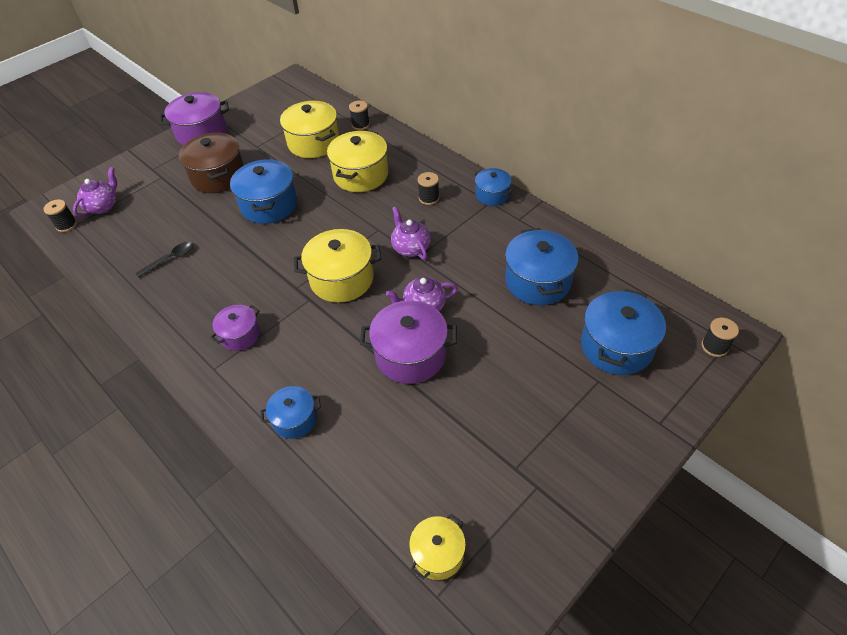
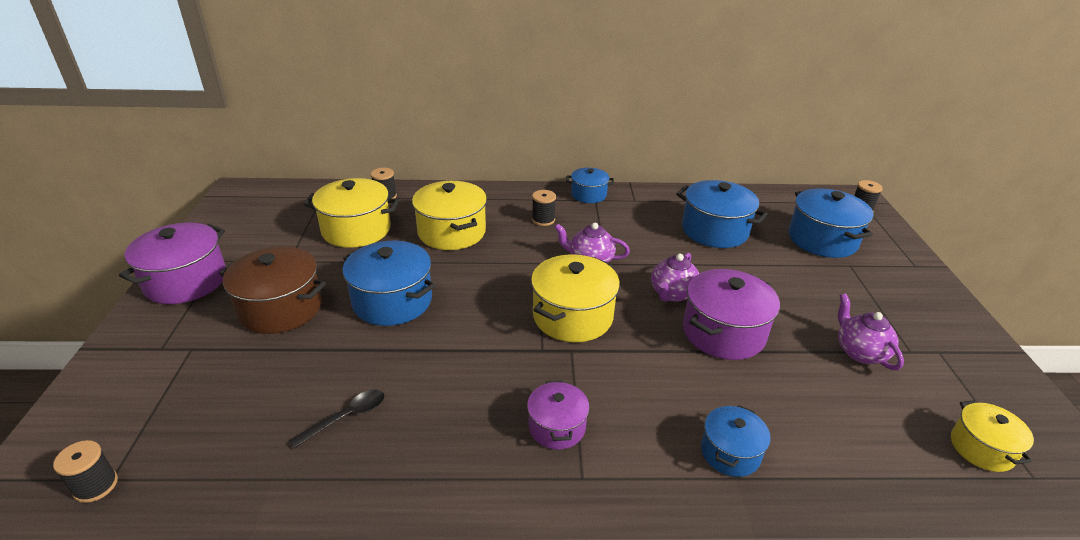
camera: 50 degrees left, 15 degrees down
purple teapot [73,167,117,217] -> purple teapot moved to [838,293,904,370]
black spoon [135,242,194,278] -> black spoon turned 45 degrees clockwise [289,390,385,448]

